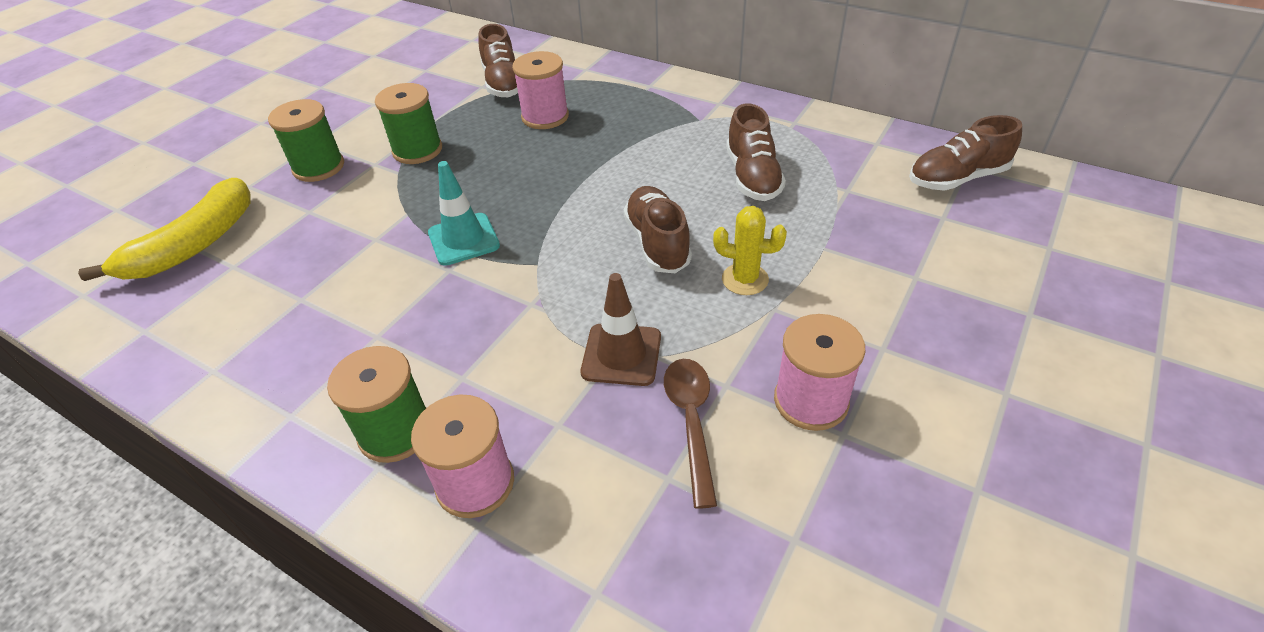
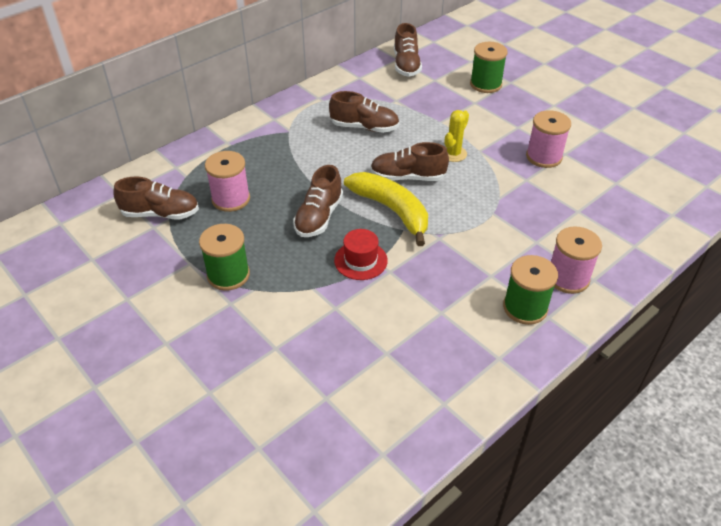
camera: 75 degrees left, 0 degrees up
yellow banana [78,178,250,281] -> yellow banana moved to [344,172,428,246]
green spool [268,99,344,182] -> green spool moved to [470,42,508,93]
turquoise traffic cone [428,161,500,266] -> red hat [334,229,388,280]
brown traffic cone [581,273,661,386] -> none
brown spoon [664,359,717,509] -> none
none -> brown shoe [293,165,343,237]

